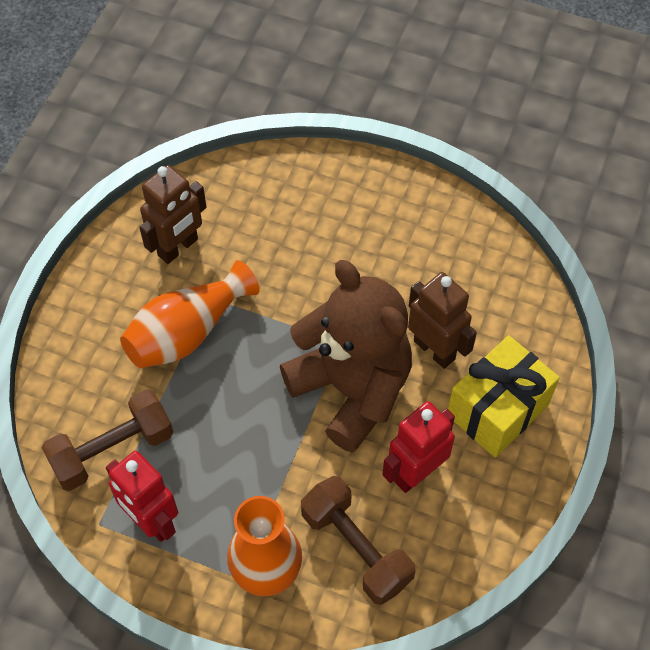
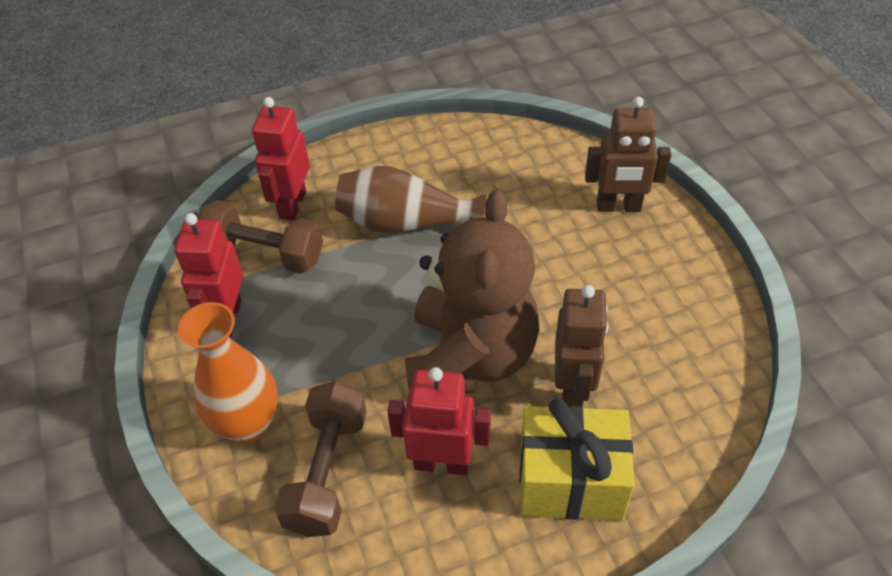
camera: 50 degrees right, 10 degrees down
orange vase [120,260,260,368] -> brown vase [335,166,486,233]
brown robot [139,165,206,264] -> brown robot moved to [585,96,671,212]
none -> red robot [252,97,310,221]

